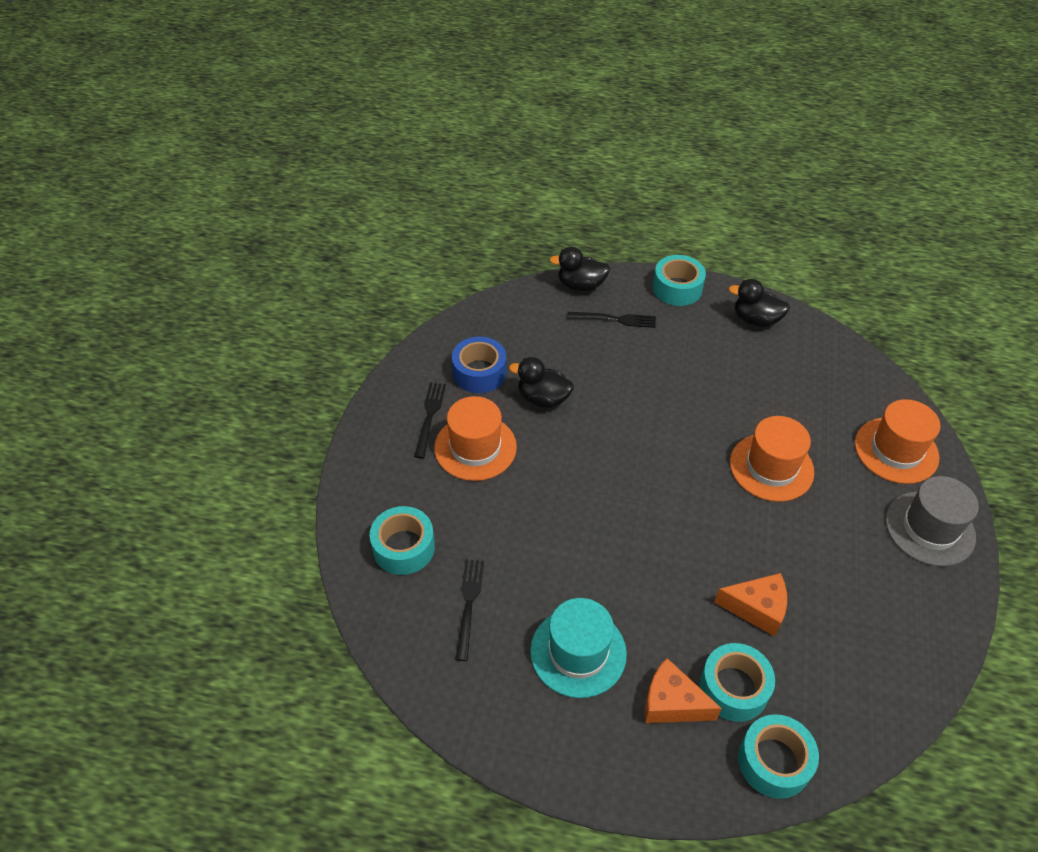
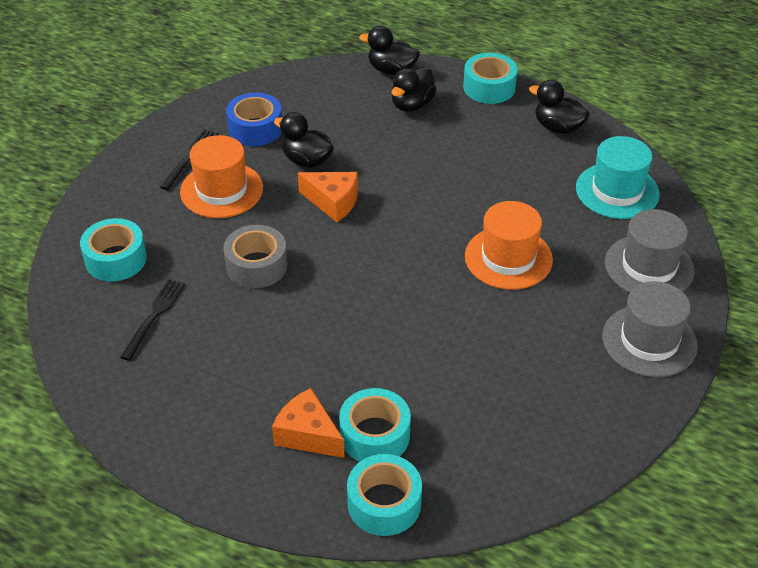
camera: 15 degrees right, 5 degrees down
turquoise hat [530,598,627,698] -> turquoise hat moved to [576,136,660,219]
black fork [567,312,656,328] -> black duck [391,67,437,112]
orange cheese [714,573,787,637] -> orange cheese moved to [298,172,358,222]
orange hat [855,399,941,484] -> grey hat [605,209,694,293]
none -> grey tape [223,225,288,288]

